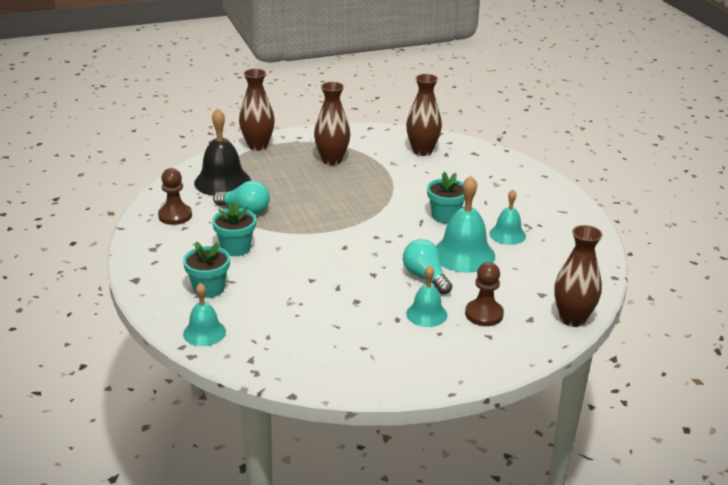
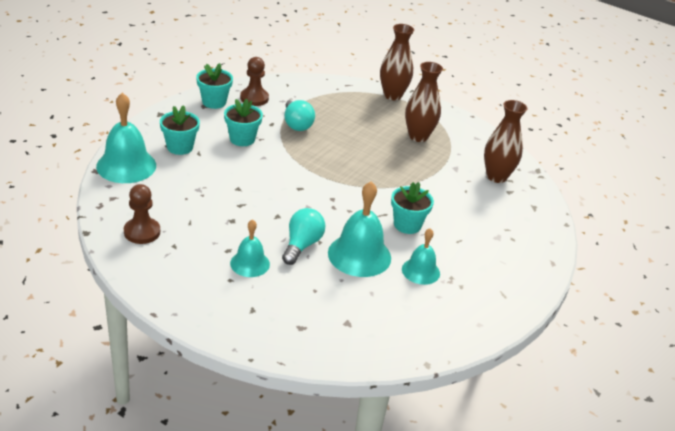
camera: 50 degrees right, 5 degrees up
turquoise bell [183,283,226,346] -> turquoise bell [96,93,156,183], size x1.67
black bell [194,108,251,196] -> none
brown pawn [465,262,504,326] -> brown pawn moved to [124,184,160,244]
brown vase [555,225,603,327] -> none
none -> turquoise flower pot [196,63,233,109]

